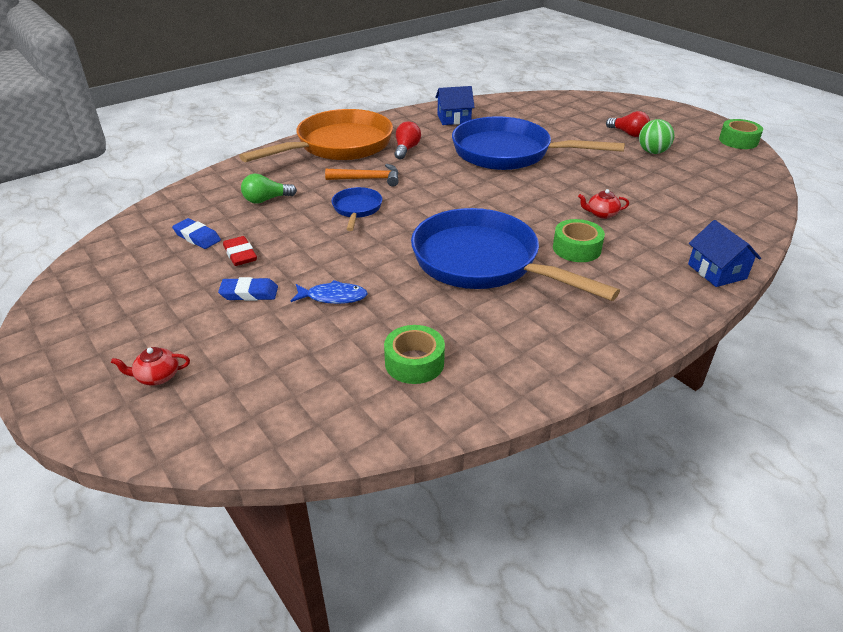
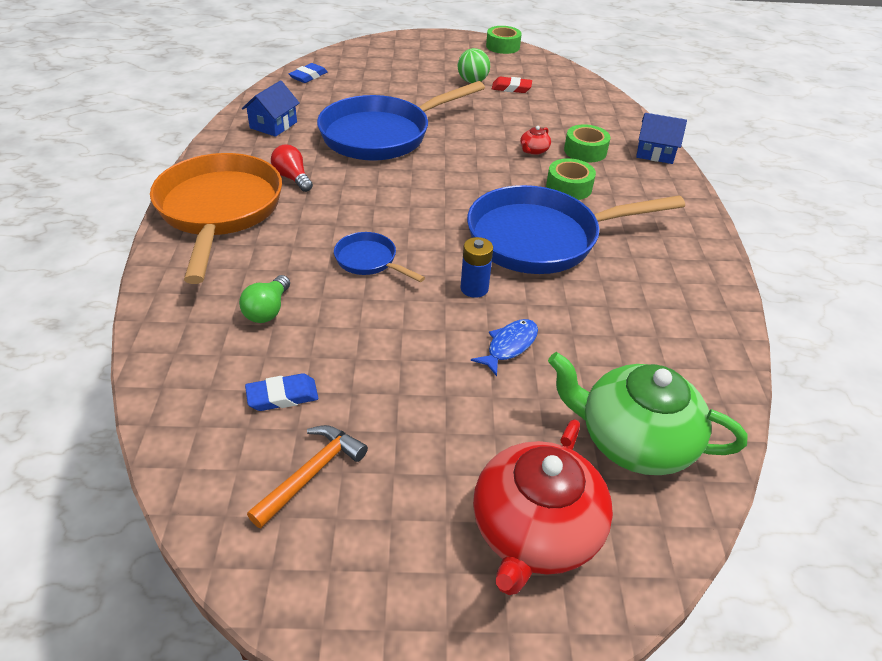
camera: 55 degrees left, 5 degrees up
red teapot [111,347,190,386] -> red teapot [473,419,613,595], size x2.47
blue eraser [218,277,278,301] -> blue eraser moved to [289,63,327,83]
red eraser [223,236,257,266] -> red eraser moved to [492,77,532,93]
orange hammer [325,164,399,187] -> orange hammer moved to [247,425,368,528]
green tape [384,325,445,384] -> green tape moved to [564,124,610,162]
red light bulb [606,111,650,137] -> none
none -> blue battery [460,237,493,298]
none -> green teapot [548,352,748,475]

